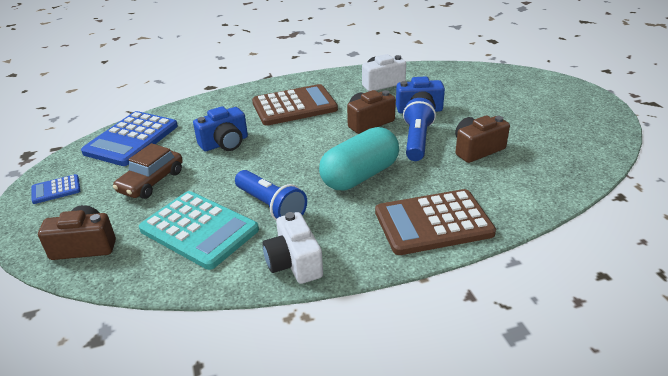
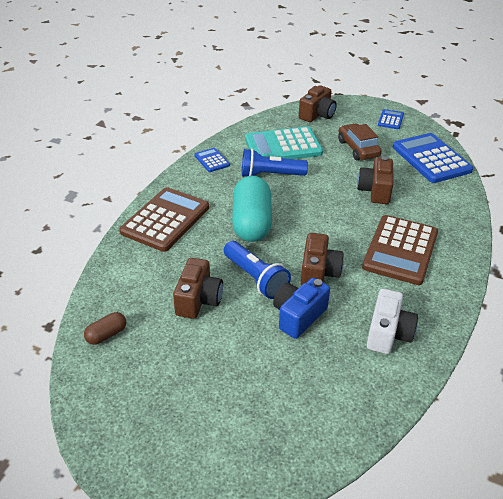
camera: 130 degrees right, 5 degrees up
blue camera [193,106,248,151] -> brown camera [357,156,394,204]
white camera [262,212,323,284] -> blue calculator [195,148,230,172]
none -> brown capsule [84,312,126,345]

